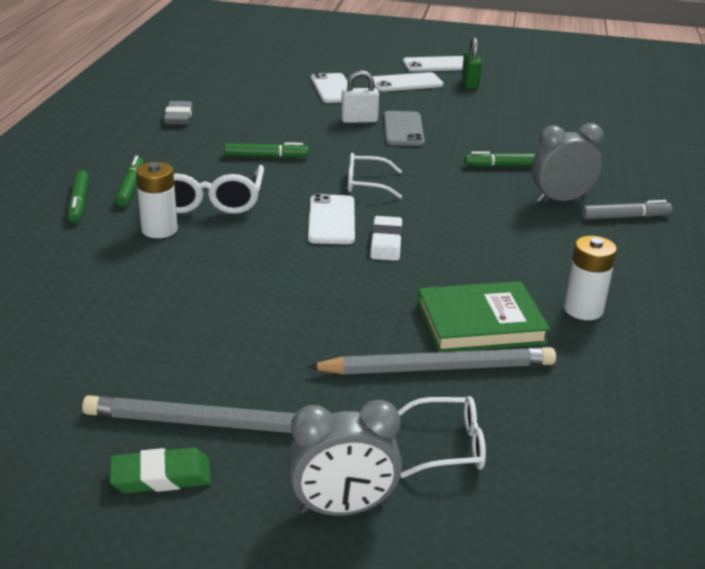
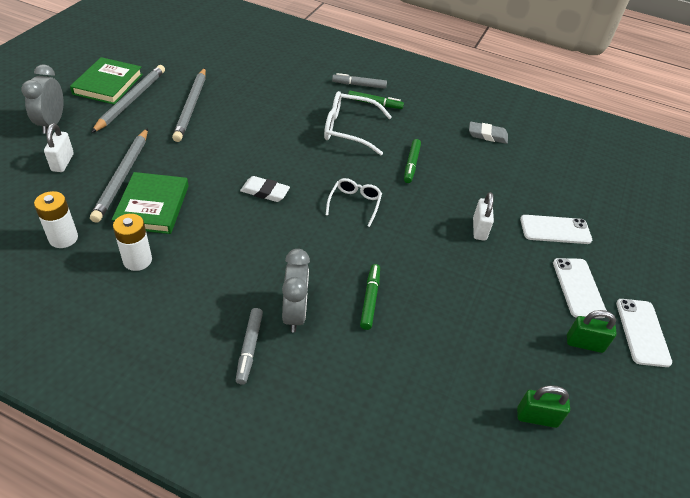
camera: 100 degrees right, 15 degrees up
green marker [68,170,89,223] -> grey marker [332,73,387,89]
green eraser [109,447,211,493] -> green book [70,57,143,105]
white battery [136,162,178,238] -> white battery moved to [34,191,78,248]
white phone [308,194,355,244] -> none
grey phone [384,111,425,146] -> none
white glasses [398,396,486,478] -> white padlock [44,123,74,172]
none -> grey pencil [172,68,206,142]
none -> green padlock [517,385,570,428]

